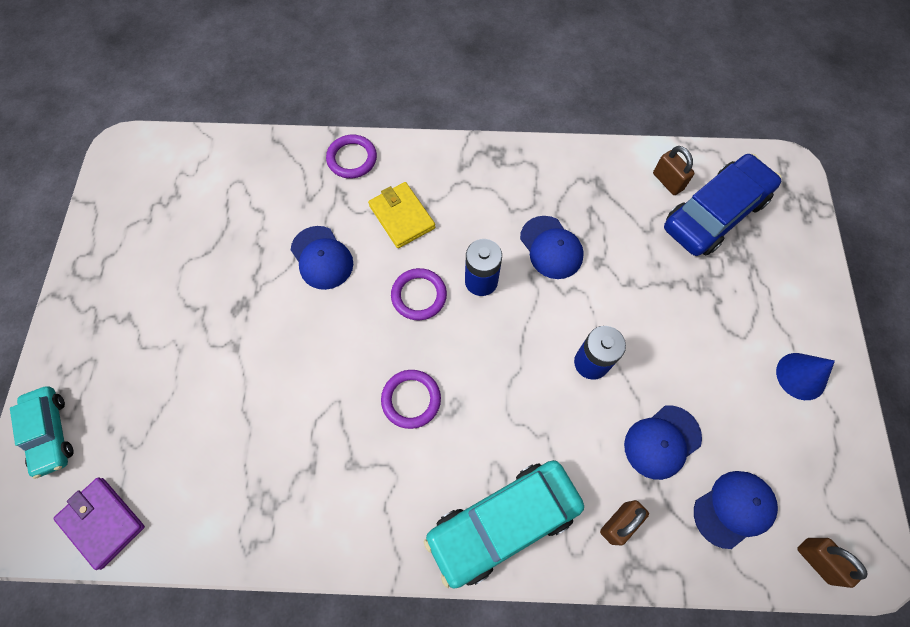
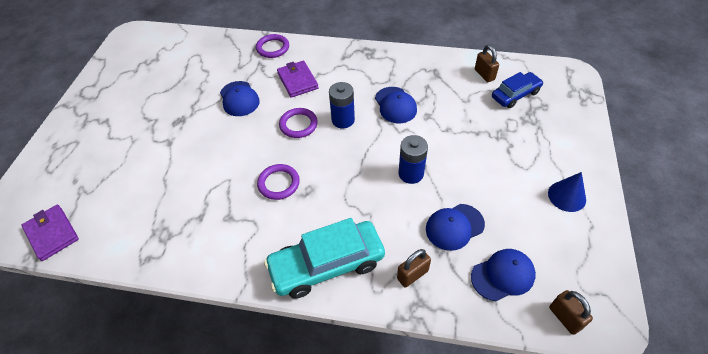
camera: 10 degrees right, 15 degrees down
turquoise car [10,386,74,479] -> none
yellow wallet [368,182,435,248] -> purple wallet [277,60,319,98]
blue car [664,154,781,256] -> blue car [492,72,544,108], size x0.60

